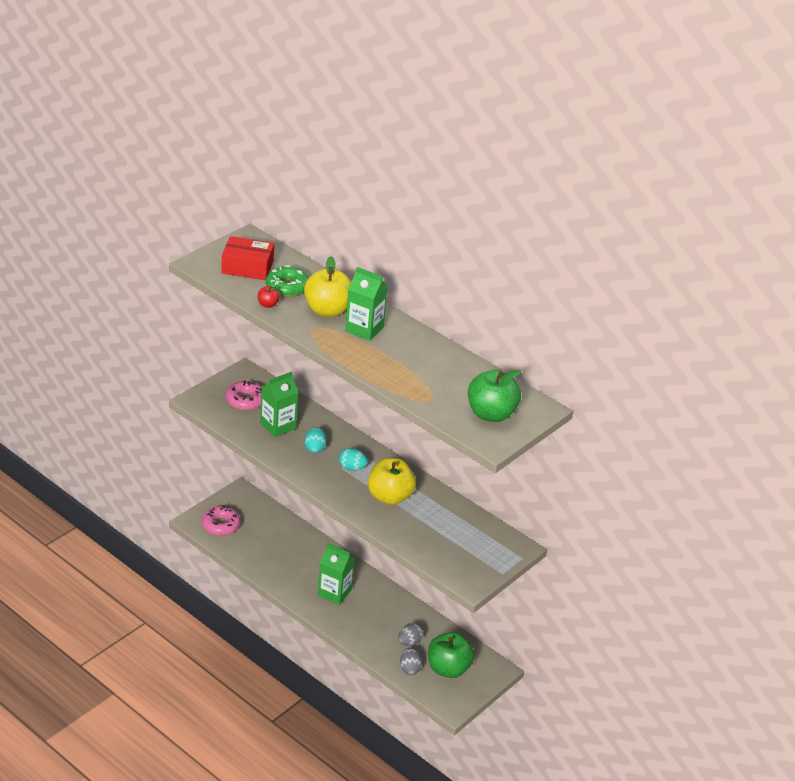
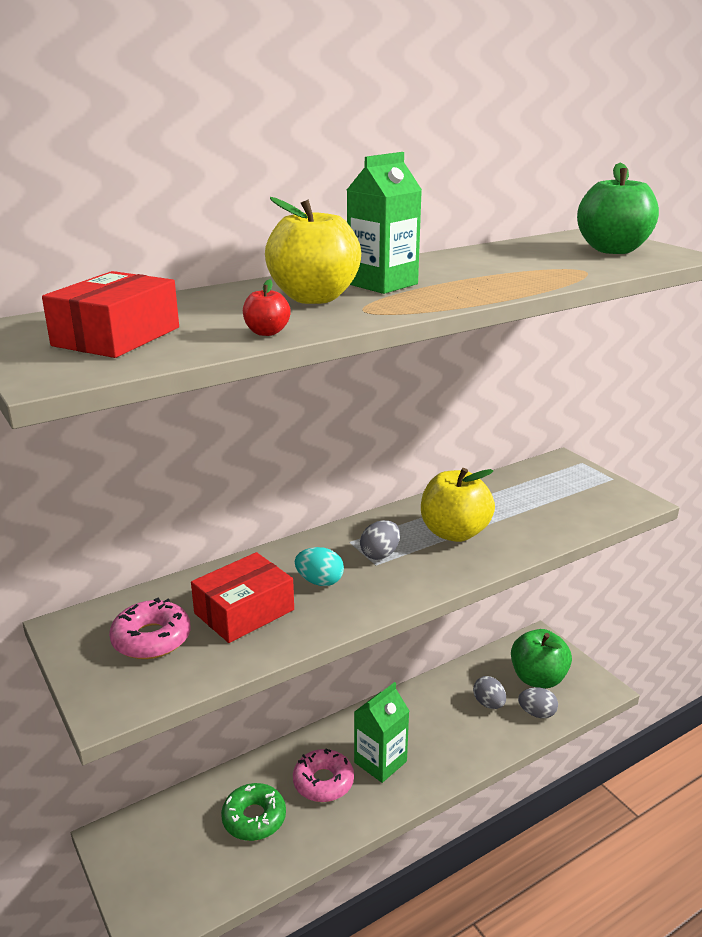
camera: 70 degrees left, 10 degrees down
pink donut [202,505,240,536] -> pink donut moved to [293,749,354,802]
green carton [260,372,298,437] -> red box [191,552,294,643]
green donut [266,265,309,297] -> green donut moved to [221,783,286,841]
turquoise egg [339,448,368,471] -> grey egg [360,520,400,560]

